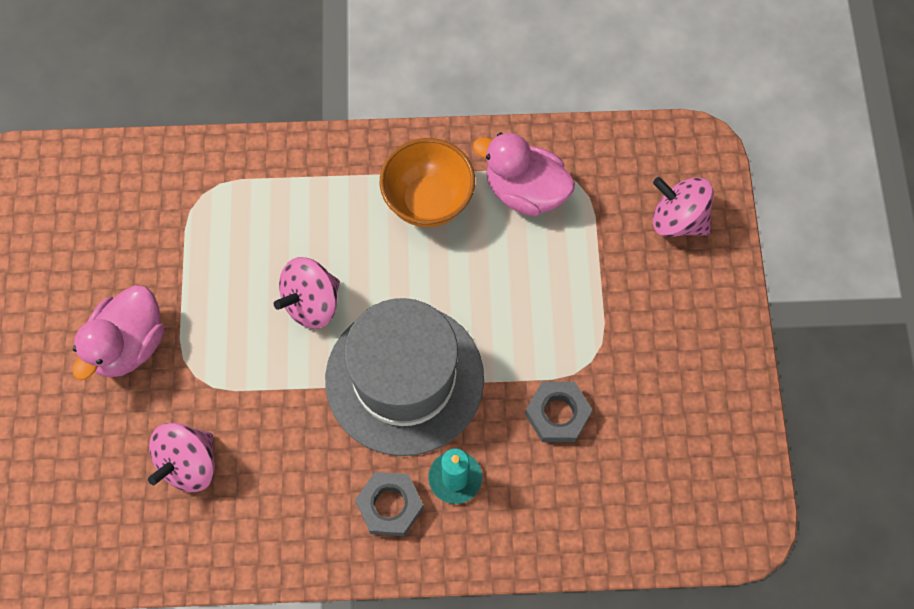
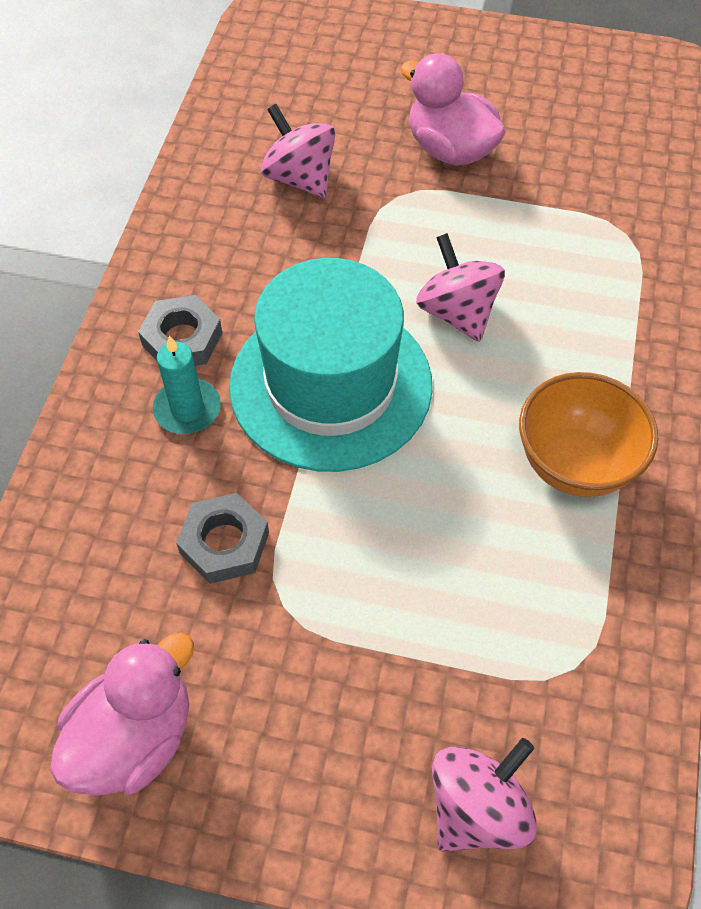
camera: 105 degrees right, 10 degrees down
grey hat [325,298,484,456] -> turquoise hat [229,258,432,472]
pink duck [473,133,575,216] -> pink duck moved to [50,633,194,795]

